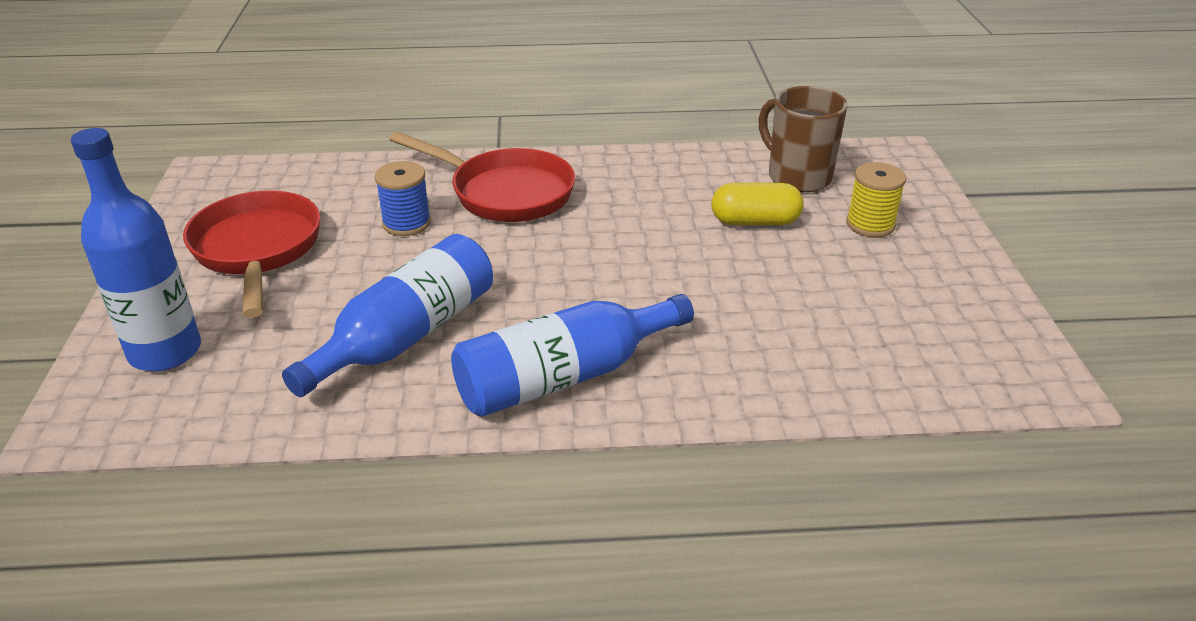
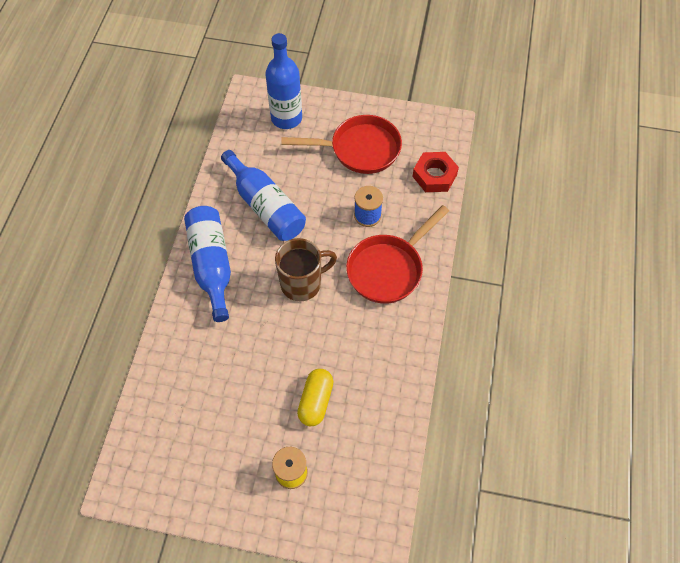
camera: 105 degrees right, 25 degrees up
brown mug [758,86,848,192] -> brown mug moved to [275,238,337,301]
none -> red nut [412,152,459,192]

